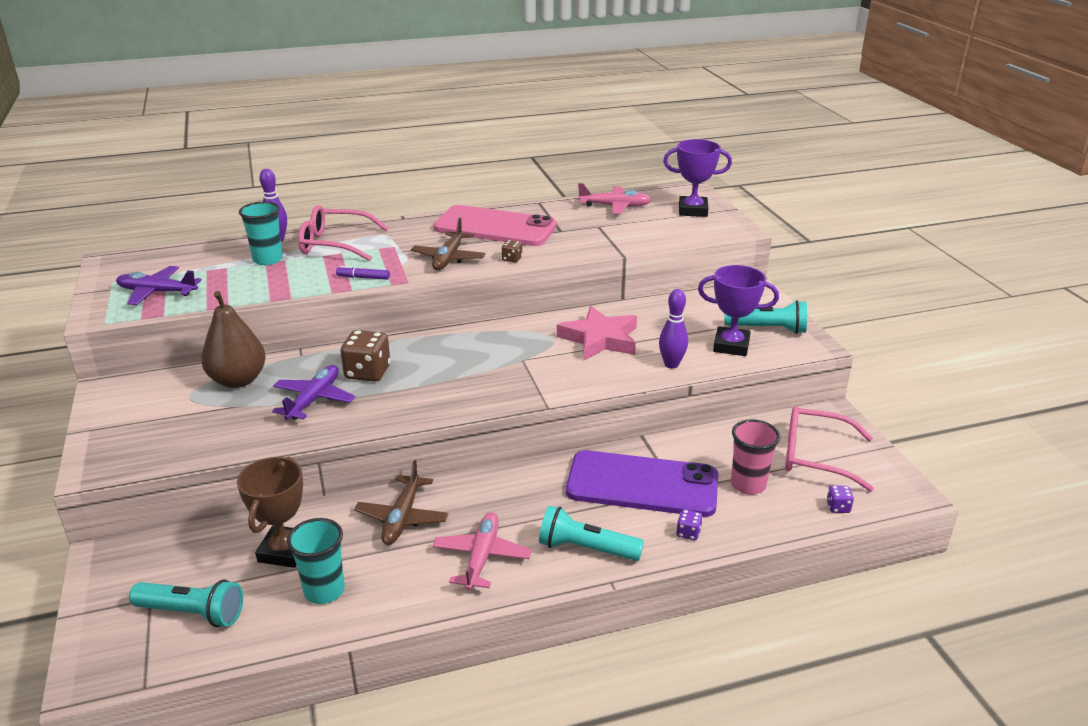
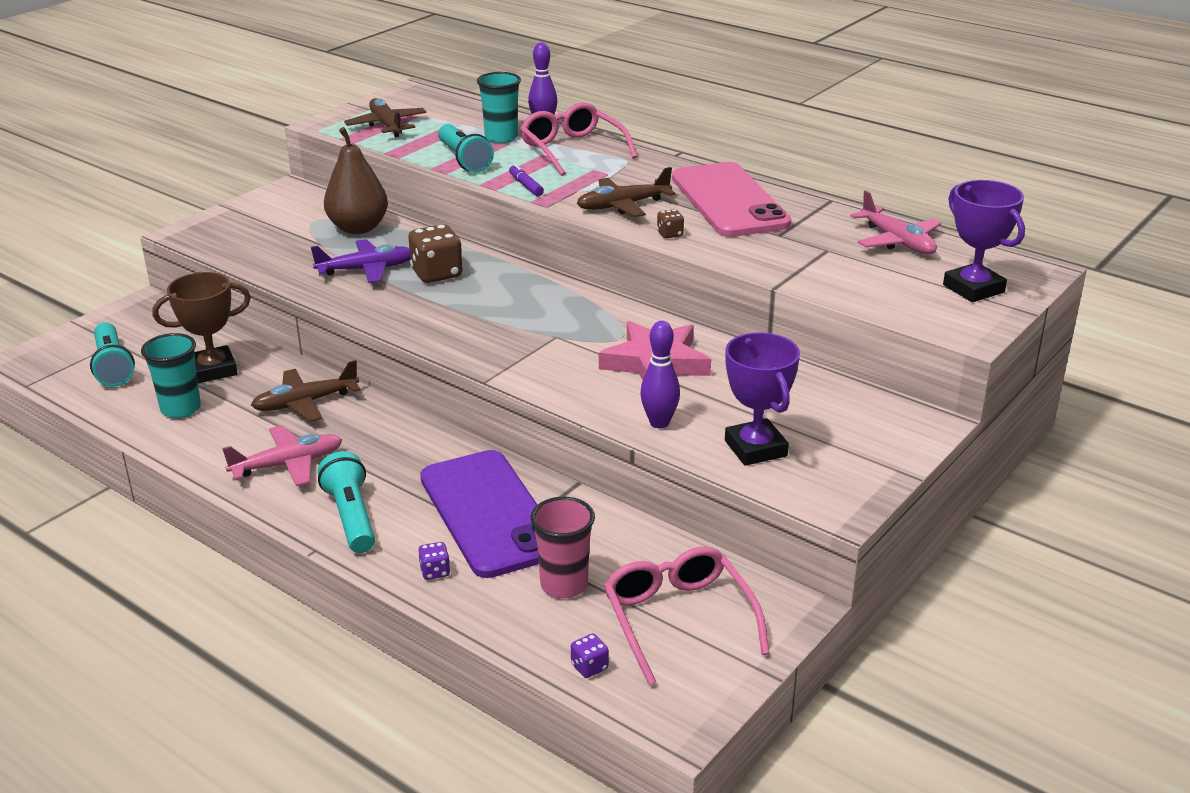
camera: 55 degrees right, 0 degrees up
purple plane [116,266,202,305] -> brown plane [344,98,427,137]
turquoise flashlight [724,300,807,334] -> turquoise flashlight moved to [438,124,494,173]

